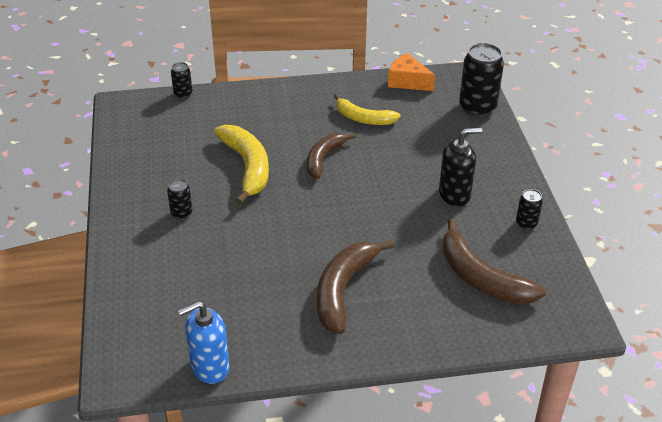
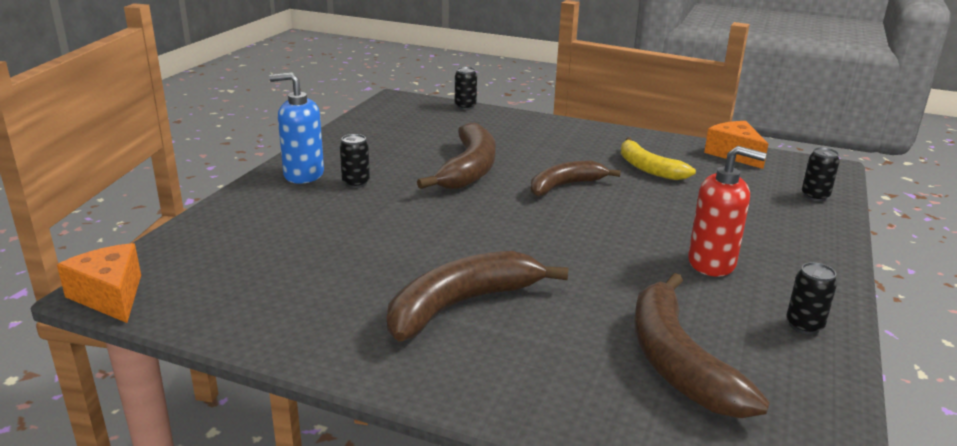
camera: 30 degrees right, 15 degrees down
blue soap dispenser [178,301,229,384] -> blue soap dispenser moved to [269,73,324,184]
yellow banana [214,125,269,205] -> brown banana [417,122,496,189]
black soap dispenser [439,128,482,206] -> red soap dispenser [688,146,766,277]
black can [459,43,504,117] -> black can [802,147,840,201], size x0.51
none -> orange cheese [57,243,141,323]

